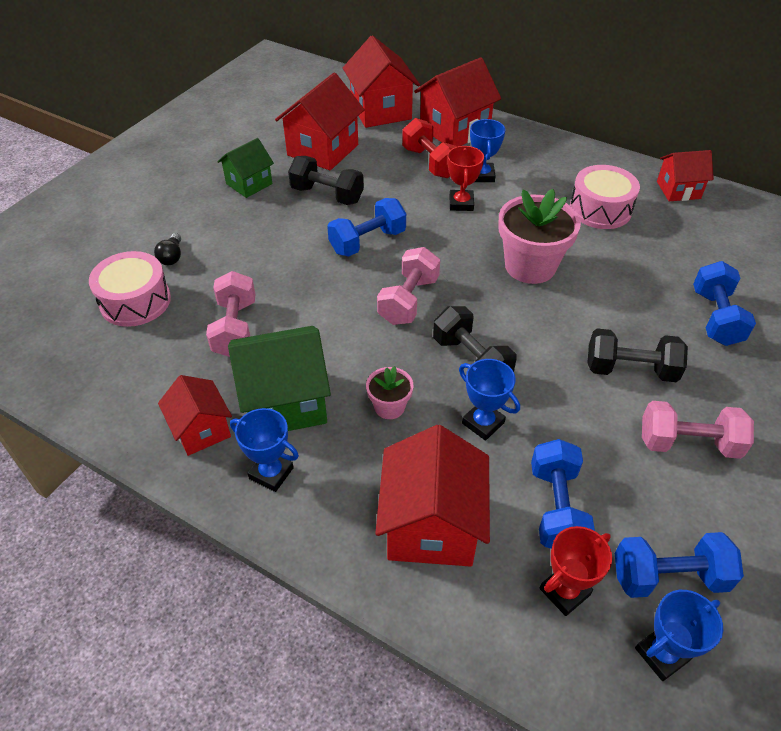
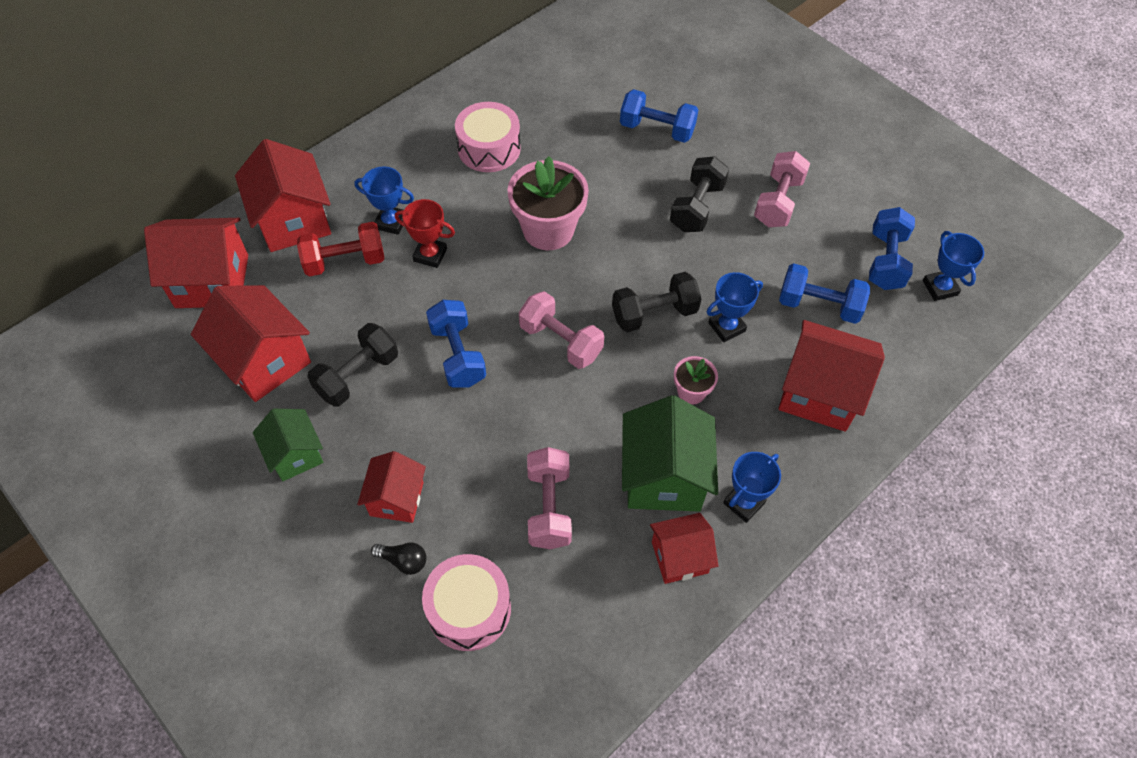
camera: 75 degrees left, 10 degrees up
pink dumbbell [206,271,255,357] -> pink dumbbell turned 75 degrees clockwise [527,447,572,549]
red trophy [540,526,612,616] -> none
red house [657,150,714,201] -> red house moved to [357,451,426,523]

